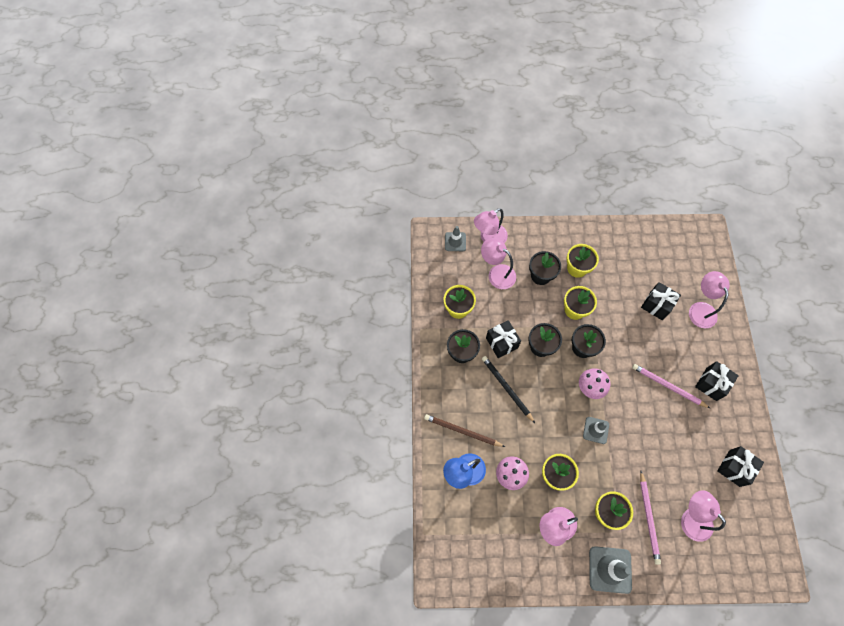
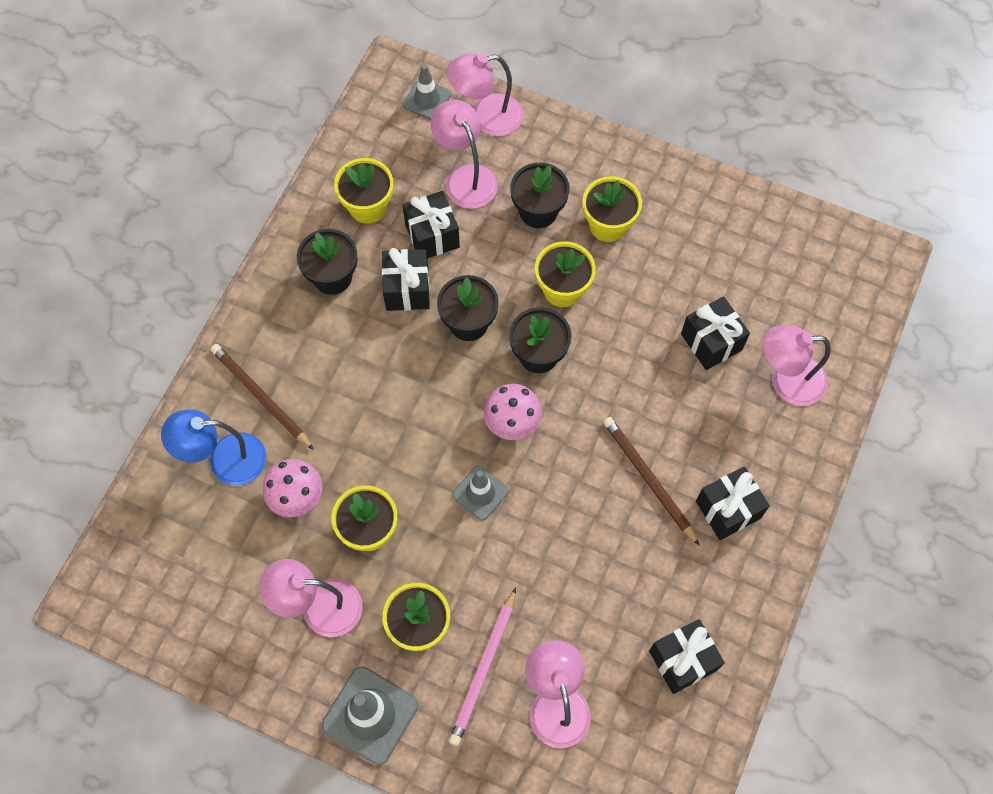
camera: 25 degrees right, 0 degrees up
black pencil [482,356,535,423] -> none
pink pencil [632,364,710,408] -> brown pencil [603,417,700,546]
pink lamp [689,271,730,328] -> pink lamp turned 105 degrees counterclockwise [763,325,831,406]
none -> black gift [402,191,460,258]

